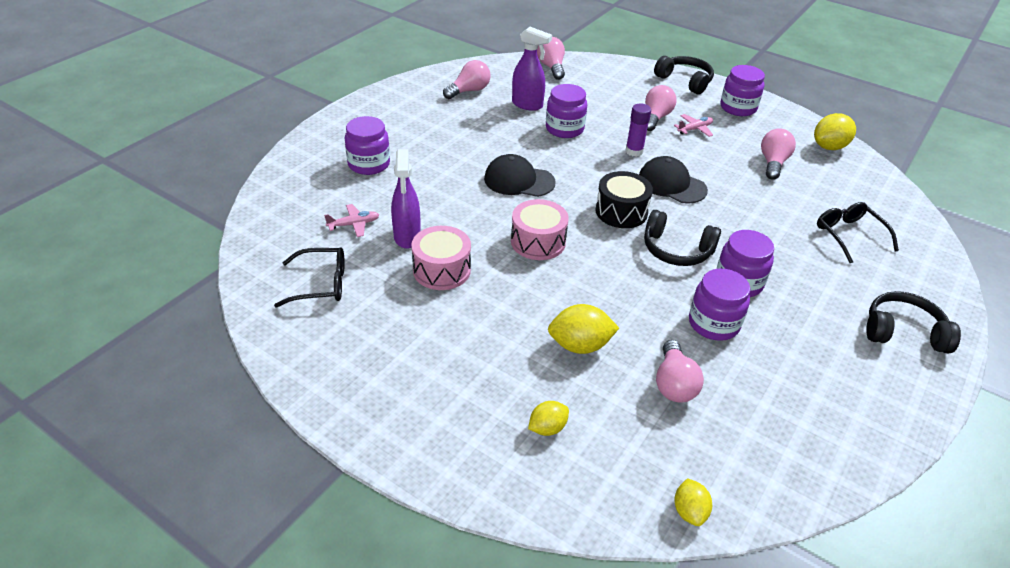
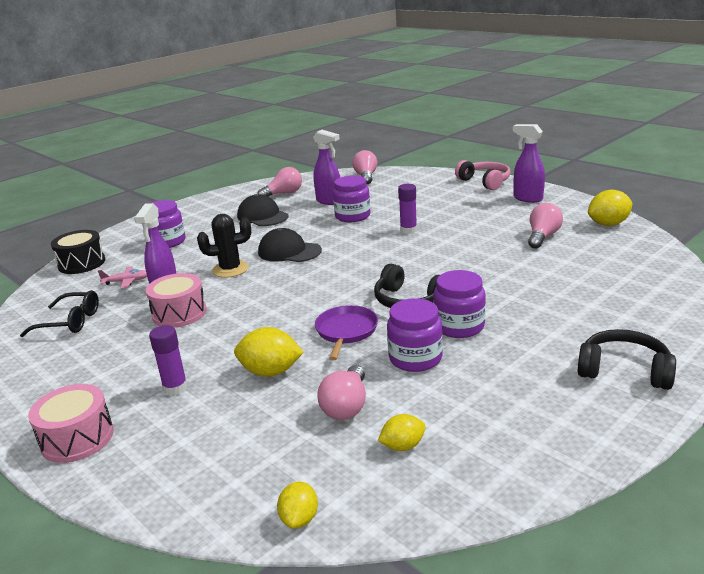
camera: 15 degrees right, 15 degrees down
pink drum [511,199,569,260] -> pink drum moved to [28,384,114,463]
yellow lemon [528,401,569,436] -> yellow lemon moved to [378,414,425,451]
black drum [595,171,653,228] -> black drum moved to [51,230,105,274]
black cap [639,156,708,204] -> black cap moved to [237,194,288,226]
pink light bulb [645,85,676,131] -> none
black headphones [654,56,714,94] -> pink headphones [455,160,511,190]
pink plane [674,114,713,137] -> none
purple jar [720,65,765,116] -> purple spray bottle [513,124,545,203]
black glasses [817,202,899,263] -> none
none -> purple glue stick [149,325,188,396]
none -> black cactus [197,214,251,278]
none -> purple pan [315,305,378,360]

